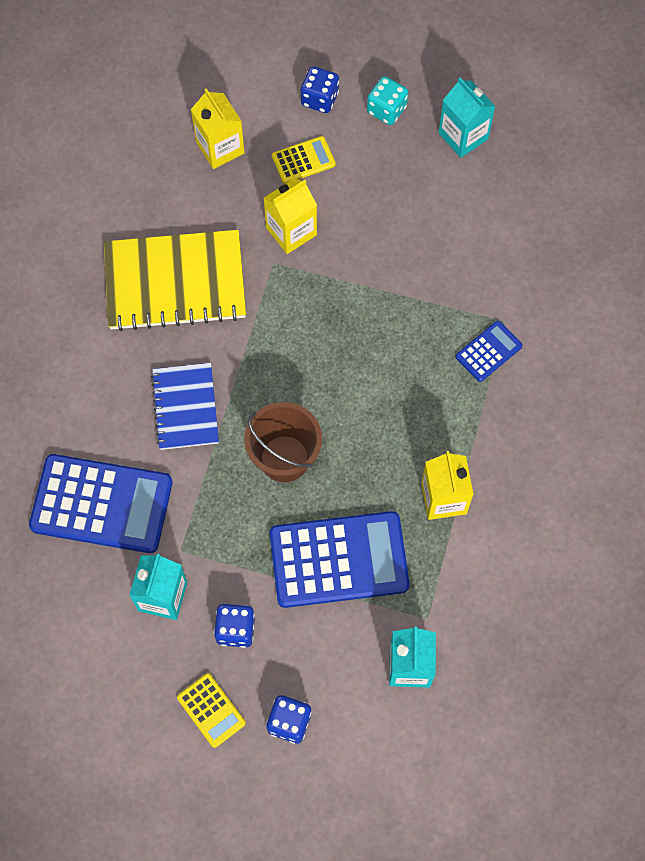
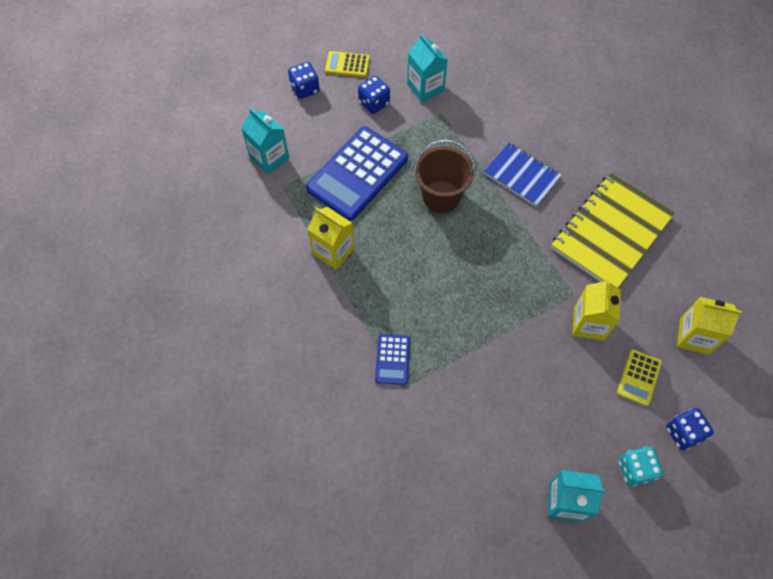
camera: 135 degrees right, 5 degrees down
blue calculator [29,454,173,553] -> none

